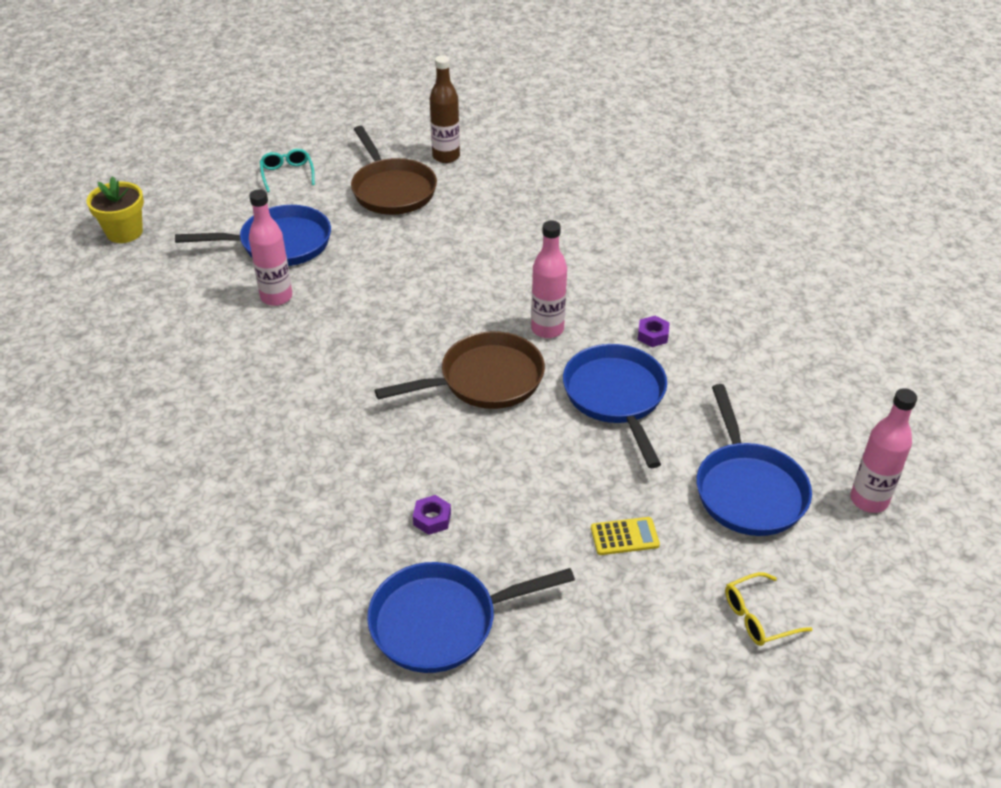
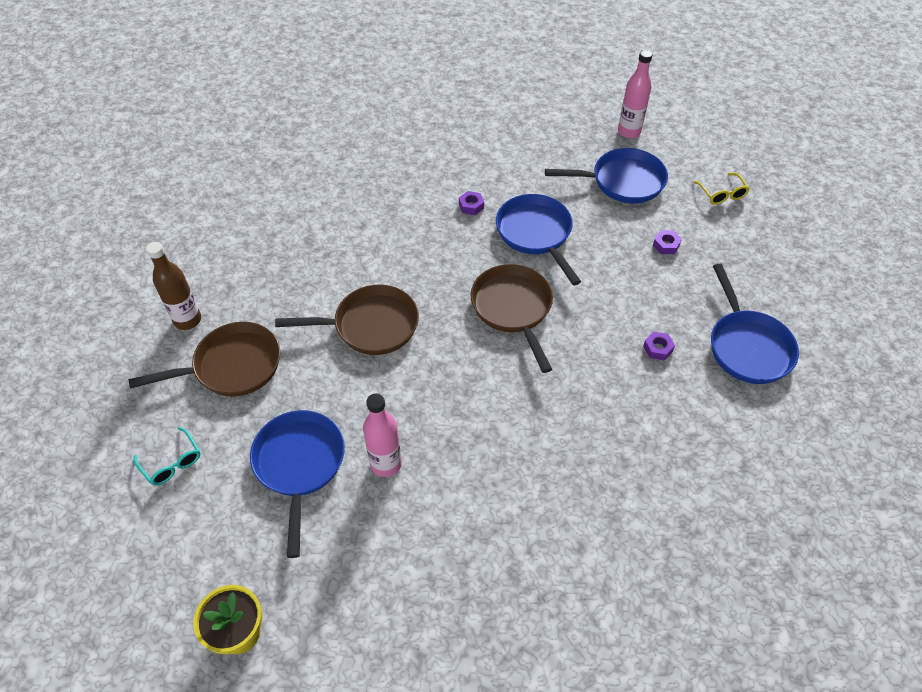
camera: 85 degrees left, 10 degrees up
turquoise glasses [260,149,315,192] -> turquoise glasses turned 120 degrees counterclockwise [134,427,200,485]
pink bottle [531,221,567,338] -> none
blue pan [563,344,667,468] -> blue pan turned 75 degrees clockwise [496,194,581,285]
yellow calculator [591,517,660,555] -> purple nut [653,230,682,254]
none -> brown pan [275,285,419,355]

